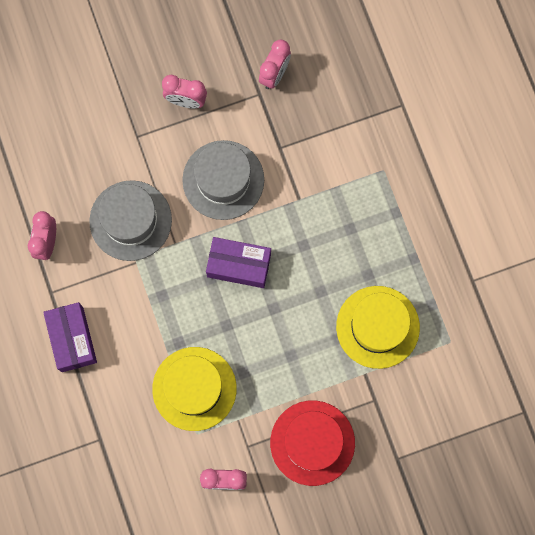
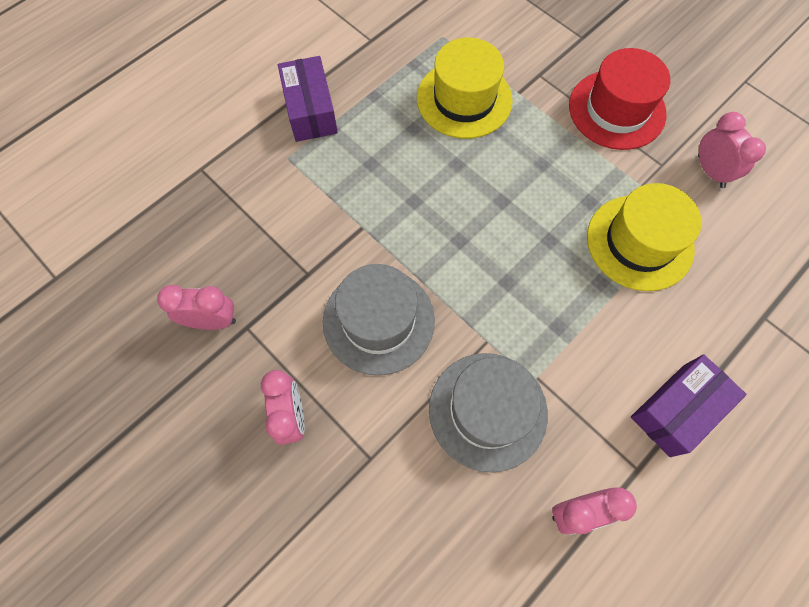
camera: 115 degrees left, 10 degrees down
purple box [206,237,271,288] -> purple box moved to [278,56,338,142]

